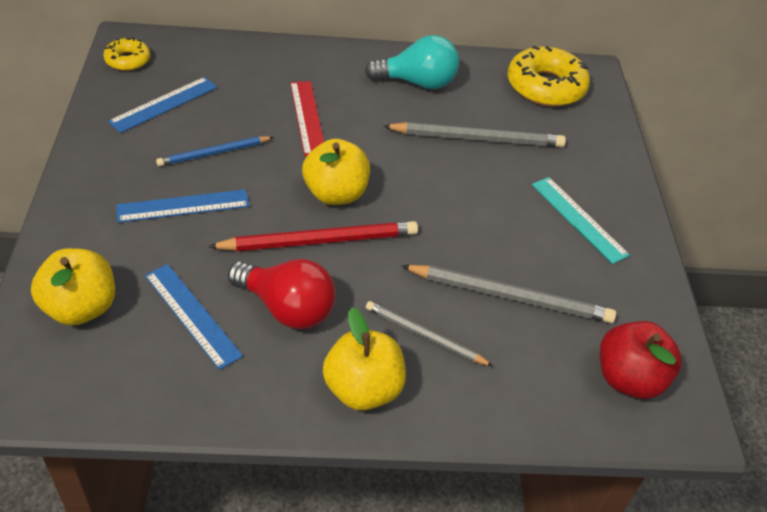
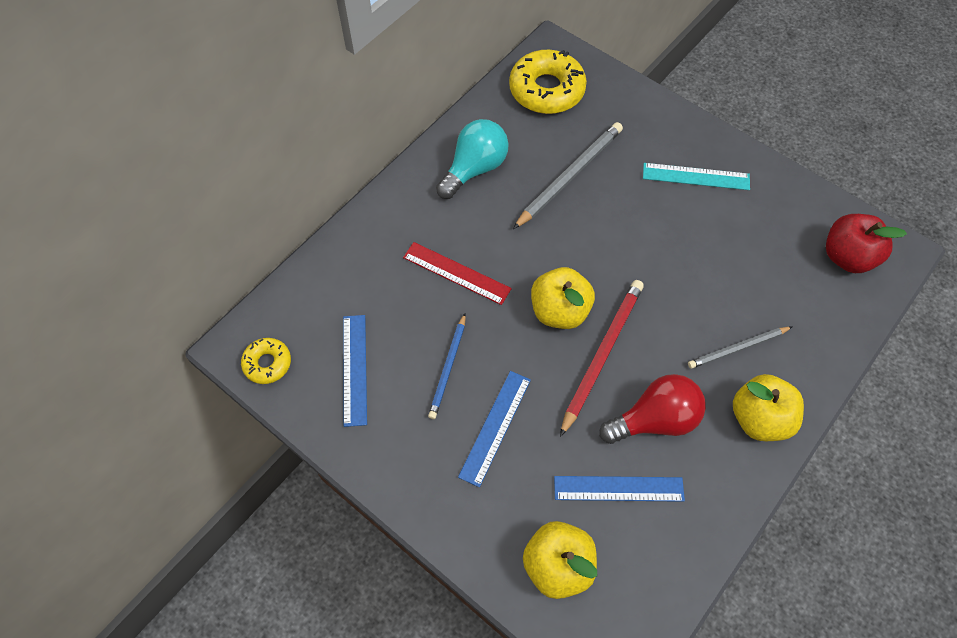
camera: 45 degrees left, 15 degrees up
grey pencil [402,265,616,323] -> none

